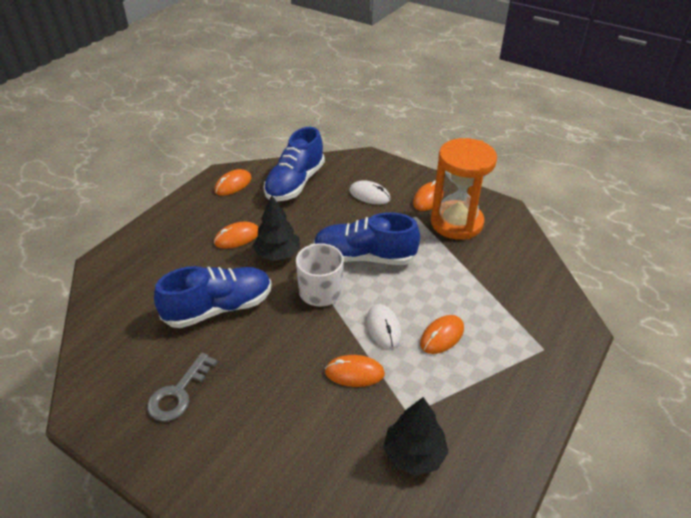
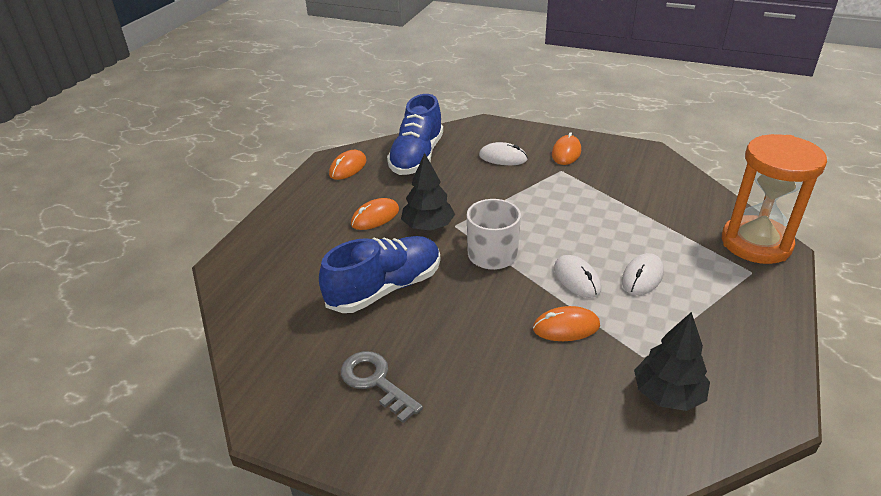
camera: 10 degrees left, 5 degrees down
grey key [147,353,217,422] -> grey key turned 120 degrees clockwise [341,351,423,423]
blue shoe [314,213,420,265] -> none
orange mouse [420,315,464,354] -> white mouse [622,253,664,295]
orange hourglass [431,138,497,240] -> orange hourglass moved to [722,134,827,264]

